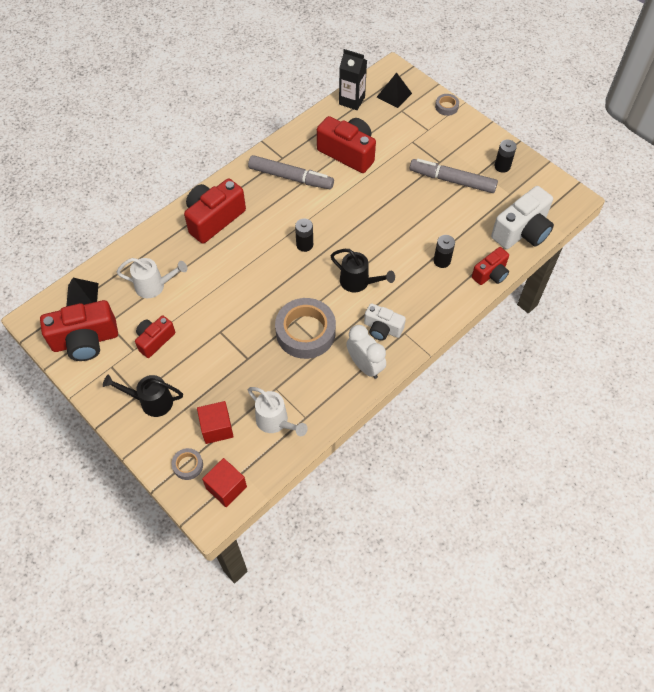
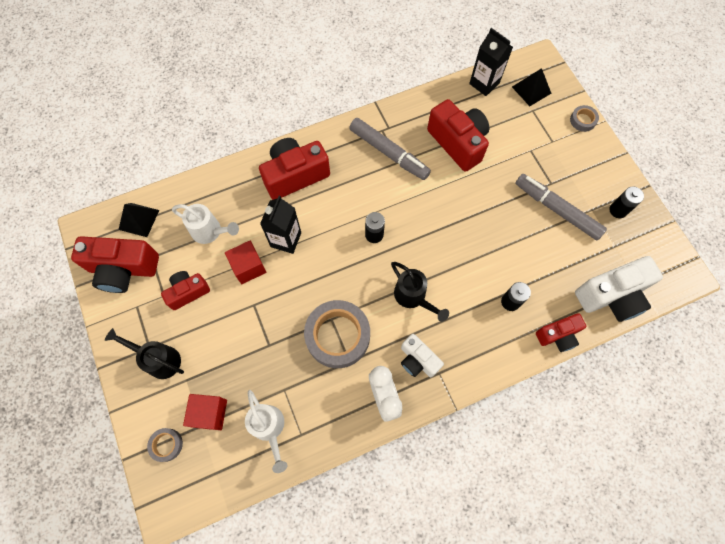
camera: 20 degrees right, 10 degrees up
red cube [202,458,247,507] -> red cube moved to [225,240,266,284]
none -> black carton [260,196,301,254]

